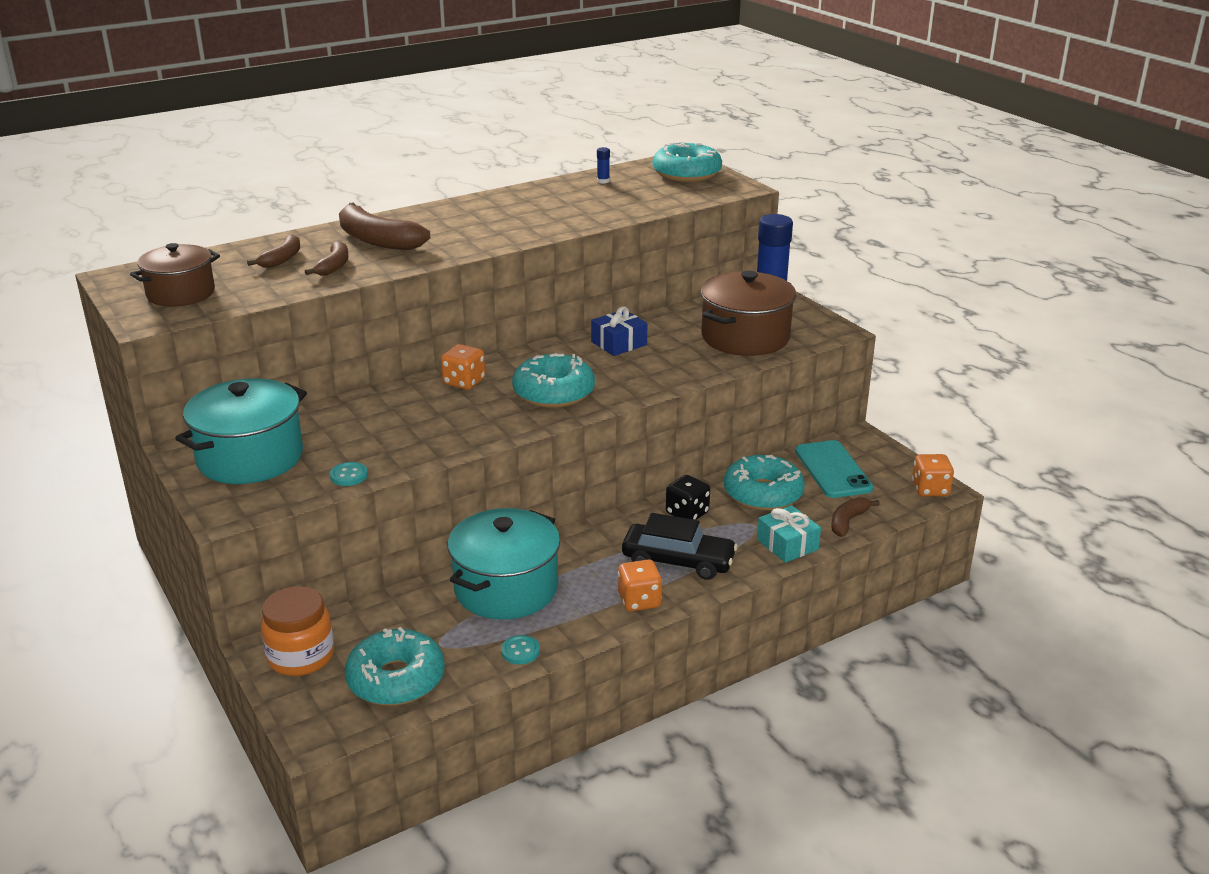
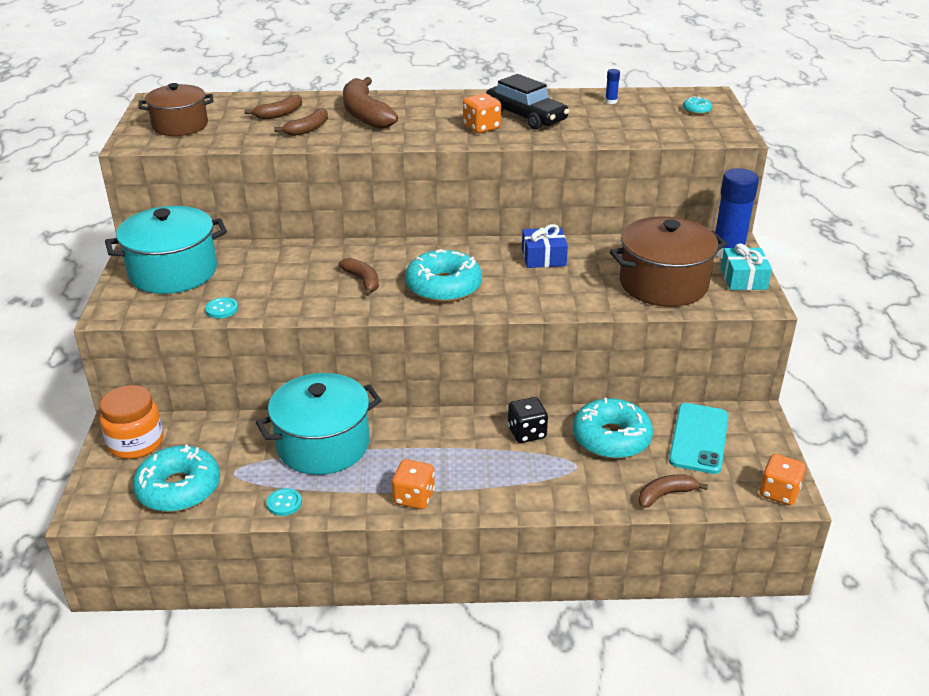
camera: 30 degrees right, 5 degrees up
orange dice [441,344,485,390] -> orange dice moved to [463,93,501,133]
black car [622,513,738,580] -> black car moved to [486,74,569,130]
turquoise donut [653,142,722,182] -> turquoise donut [683,96,712,115], size x0.42
turquoise gift [757,505,821,563] -> turquoise gift moved to [721,243,772,290]
none -> brown banana [339,258,379,296]

